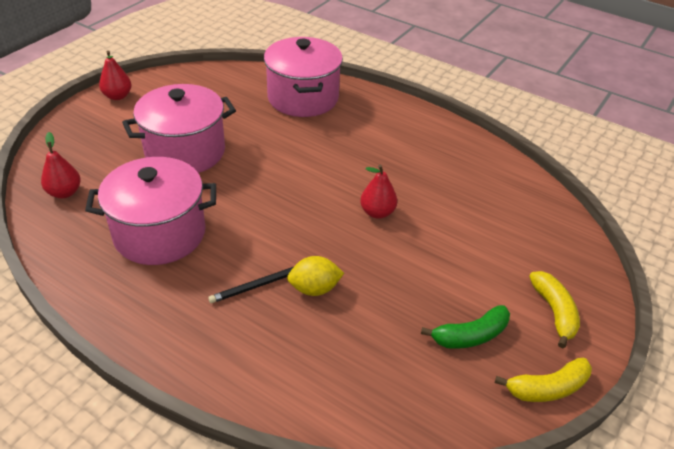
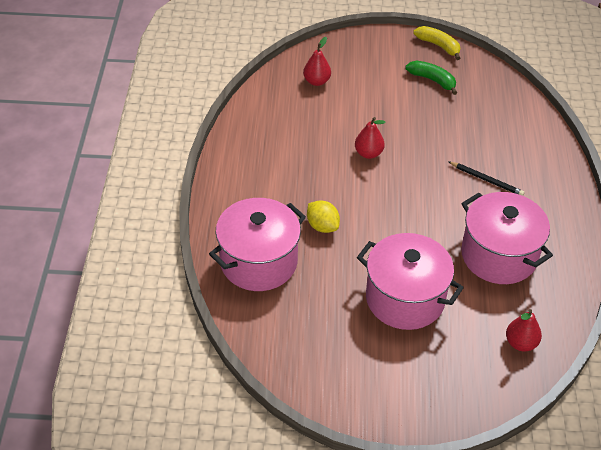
camera: 120 degrees left, 5 degrees up
red pear [99,51,132,100] -> red pear moved to [303,37,331,86]
yellow lemon [287,256,344,296] -> yellow lemon moved to [307,200,340,233]
yellow banana [529,271,580,348] -> none

